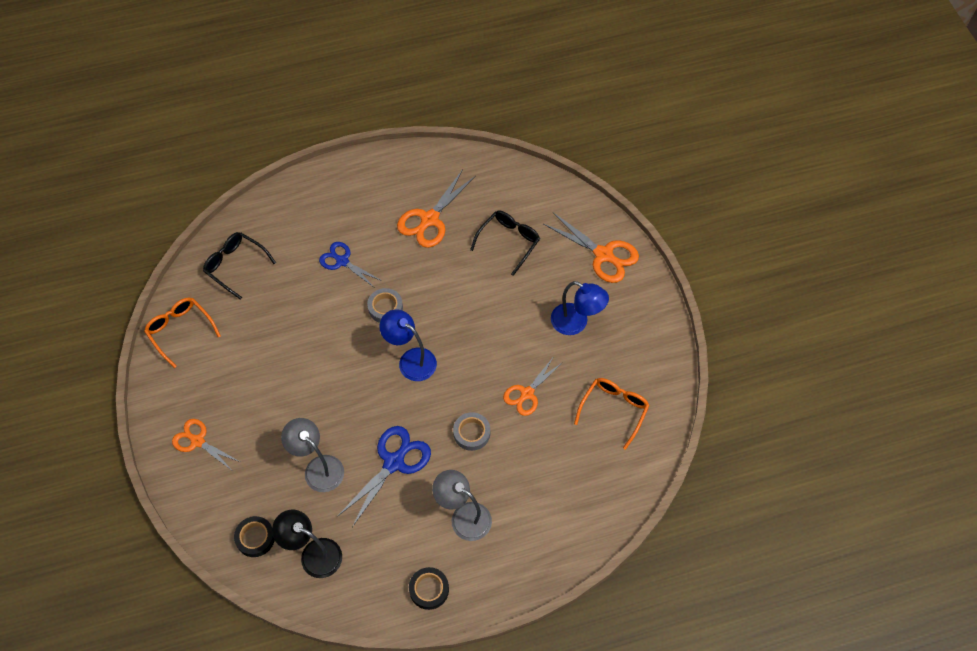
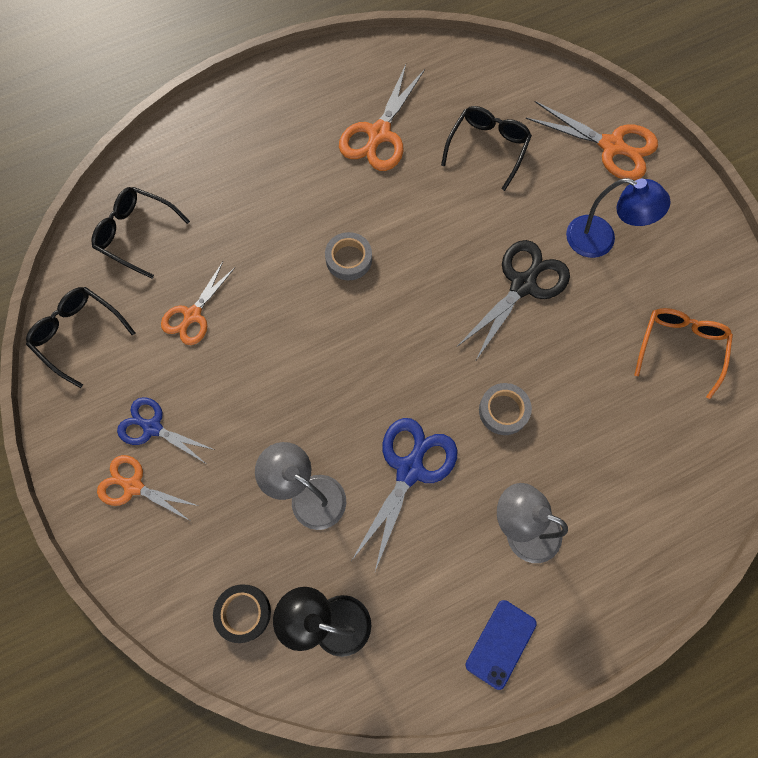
camera: 10 degrees left, 10 degrees up
orange glasses [144,297,221,368] -> black glasses [26,287,135,388]
blue scissors [319,242,382,288] -> blue scissors moved to [117,397,215,463]
blue lamp [379,309,437,381] -> none
black tape [409,567,449,610] -> blue phone [466,600,537,690]
orange scissors [503,356,562,416] -> orange scissors moved to [161,262,236,345]
none -> black scissors [457,240,570,362]

